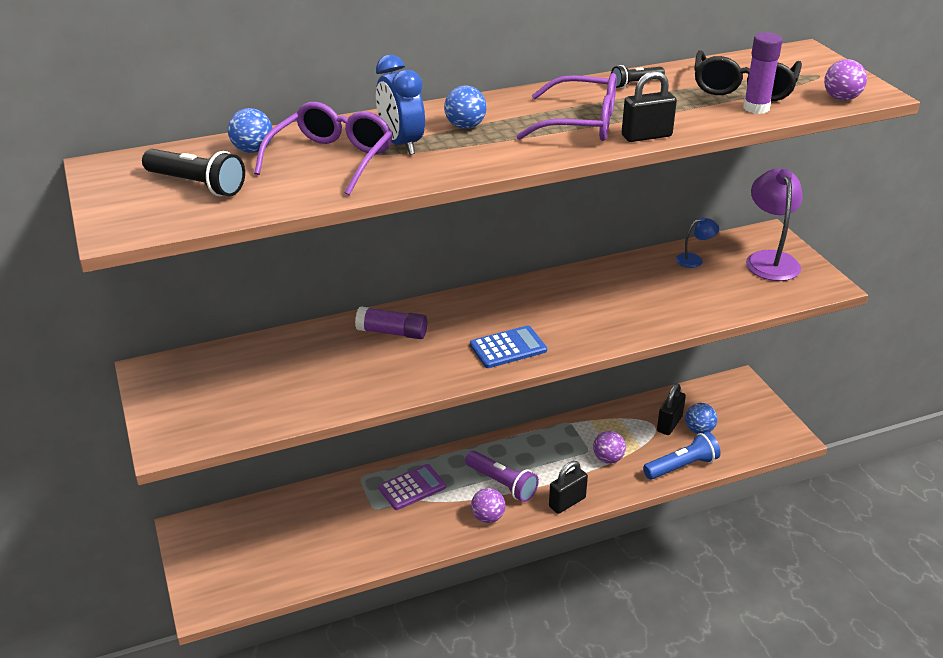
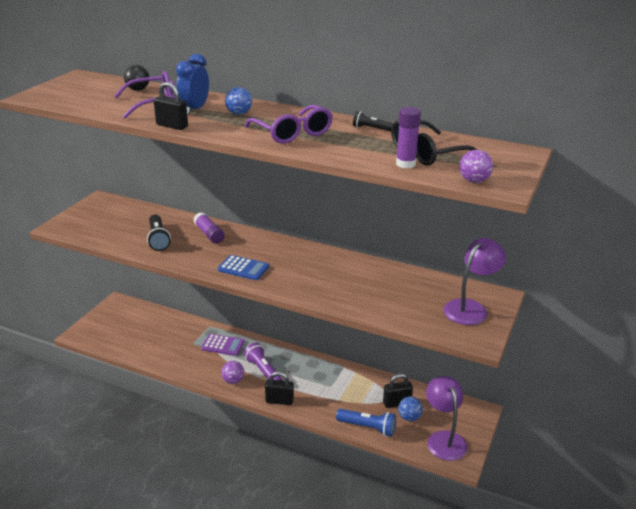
camera: 45 degrees right, 5 degrees down
black flashlight [142,149,245,196] -> black flashlight moved to [147,214,171,251]
blue ball [228,108,272,153] -> black ball [124,65,149,91]
purple flashlight [465,451,539,502] -> purple flashlight turned 150 degrees clockwise [243,343,283,381]
purple ball [593,431,626,463] -> none
black padlock [622,71,677,142] -> black padlock moved to [154,82,188,130]
blue lamp [676,217,719,268] -> none
none -> purple lamp [426,376,468,461]

